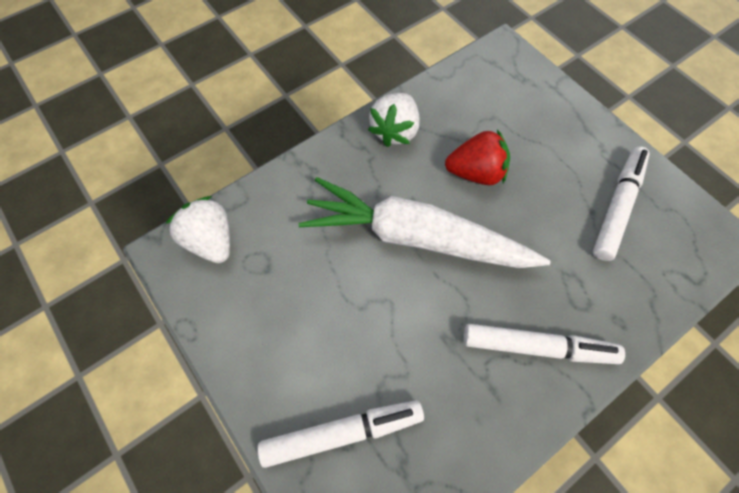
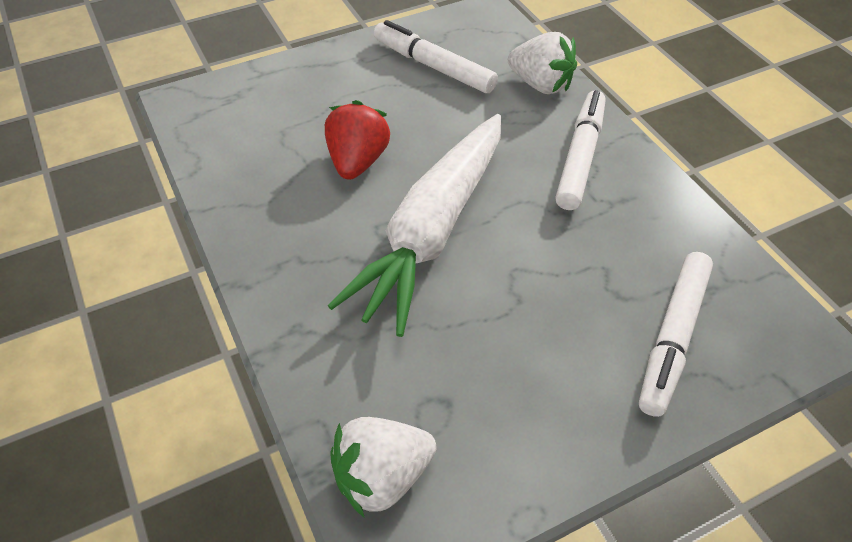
camera: 80 degrees left, 15 degrees down
white marker [257,400,424,468] -> white marker turned 150 degrees counterclockwise [639,252,713,417]
white strawberry [368,93,420,147] -> white strawberry moved to [508,32,577,94]

